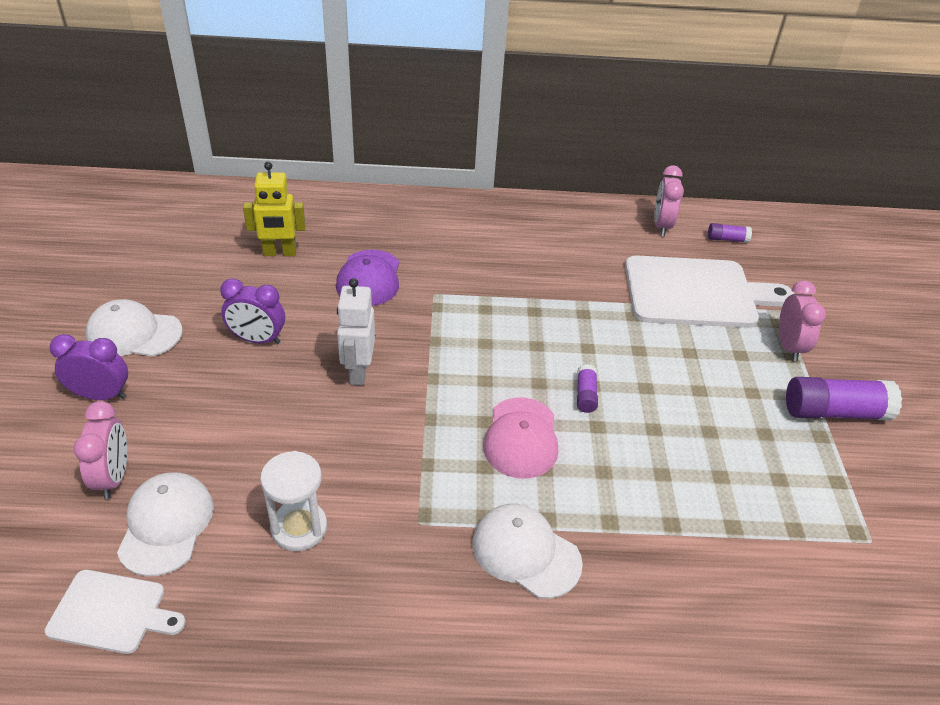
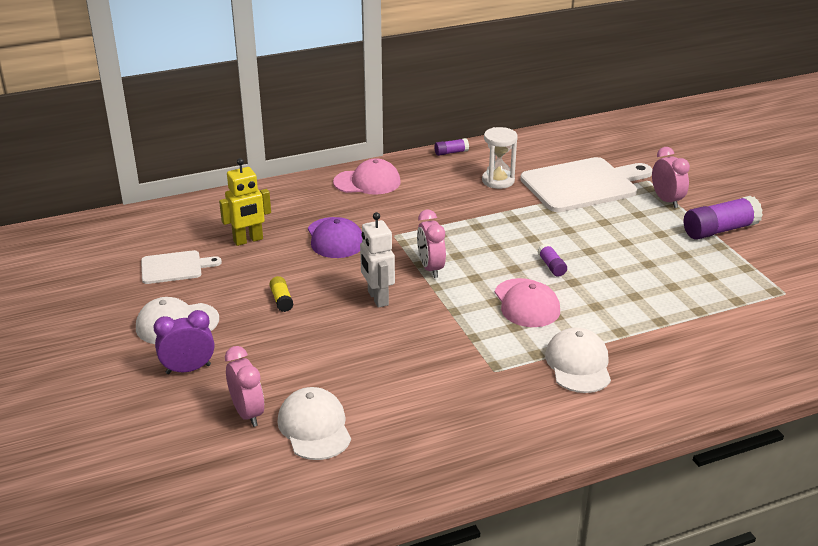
camera: 20 degrees left, 10 degrees down
white cutting board [45,570,186,654] -> white cutting board moved to [141,250,222,284]
purple clock [220,278,285,344] -> yellow glue stick [269,276,294,312]
white hourglass [260,451,327,551] -> white hourglass moved to [482,127,518,189]
white cap [472,504,583,599] -> white cap turned 75 degrees clockwise [545,327,611,393]
pink clock [654,165,684,236] -> pink clock moved to [417,210,446,278]
purple glue stick [708,223,752,243] -> purple glue stick moved to [434,138,469,156]
none -> pink cap [333,158,401,195]

